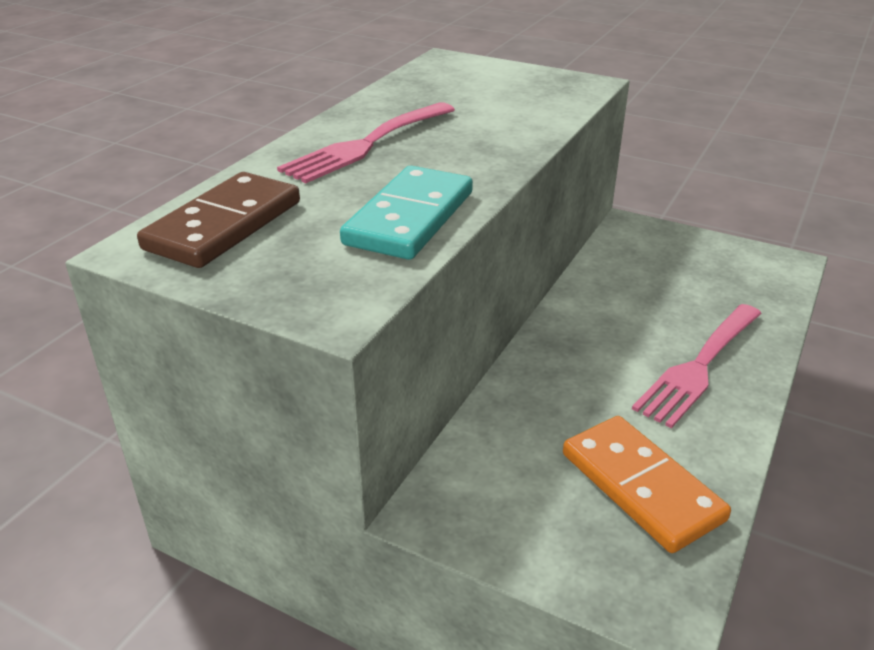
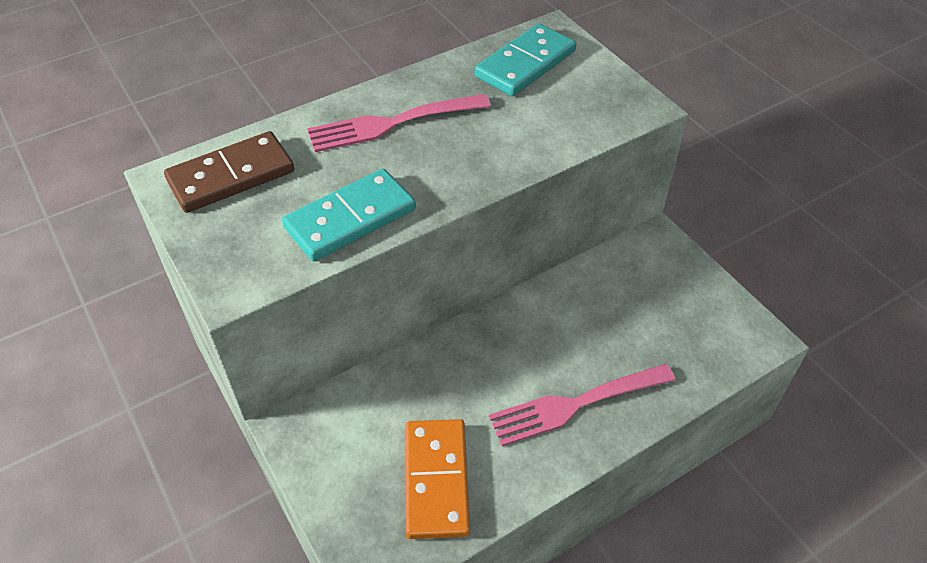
camera: 30 degrees right, 15 degrees up
none -> turquoise domino [475,23,576,96]

